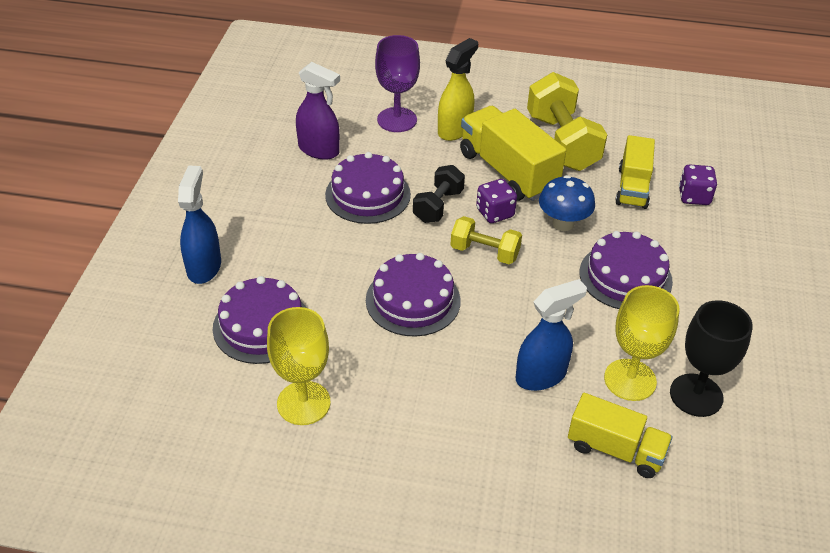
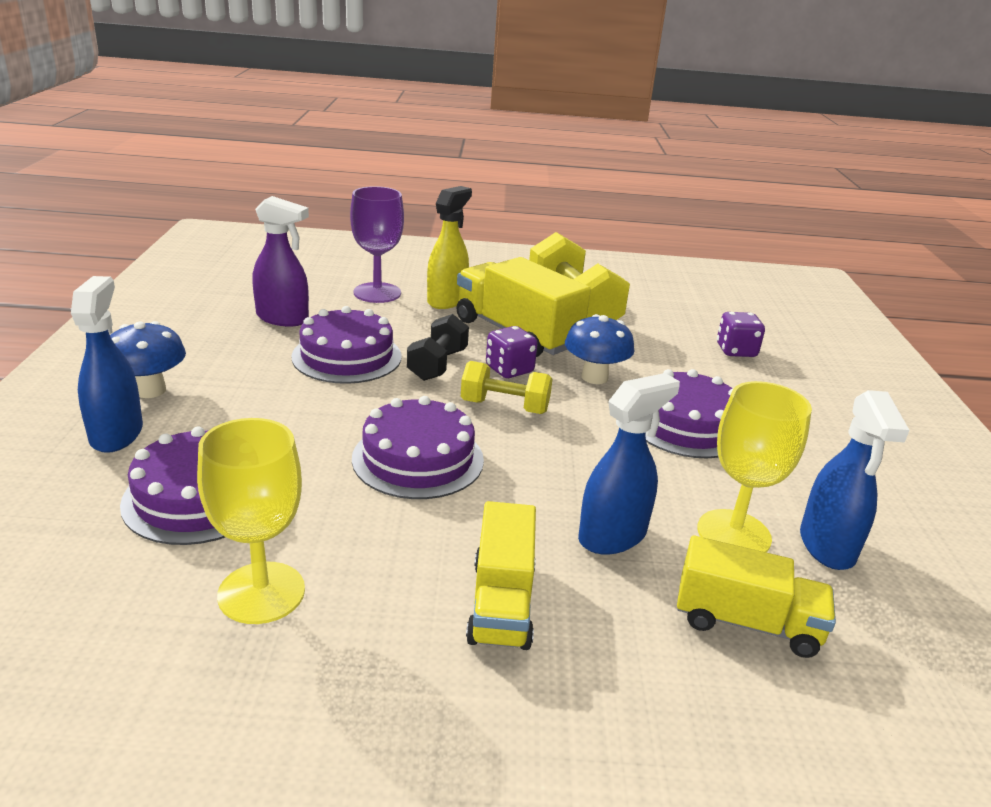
camera: 10 degrees left, 15 degrees down
yellow truck [615,135,655,209] -> yellow truck moved to [466,501,536,650]
black goblet [670,300,753,417] -> blue spray bottle [800,390,909,570]
none -> blue mushroom [110,321,186,398]

